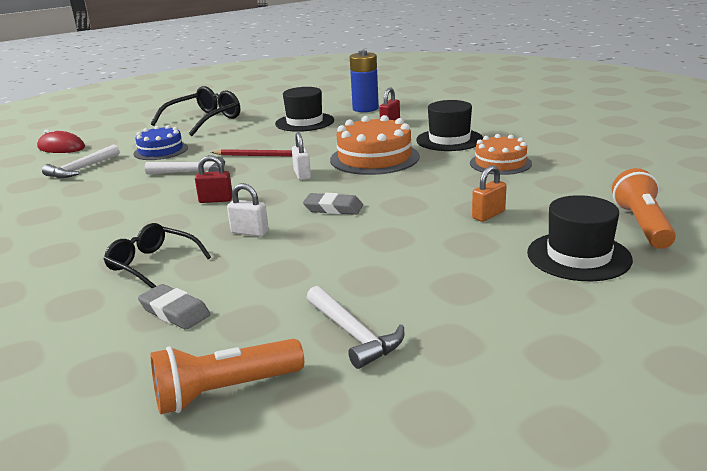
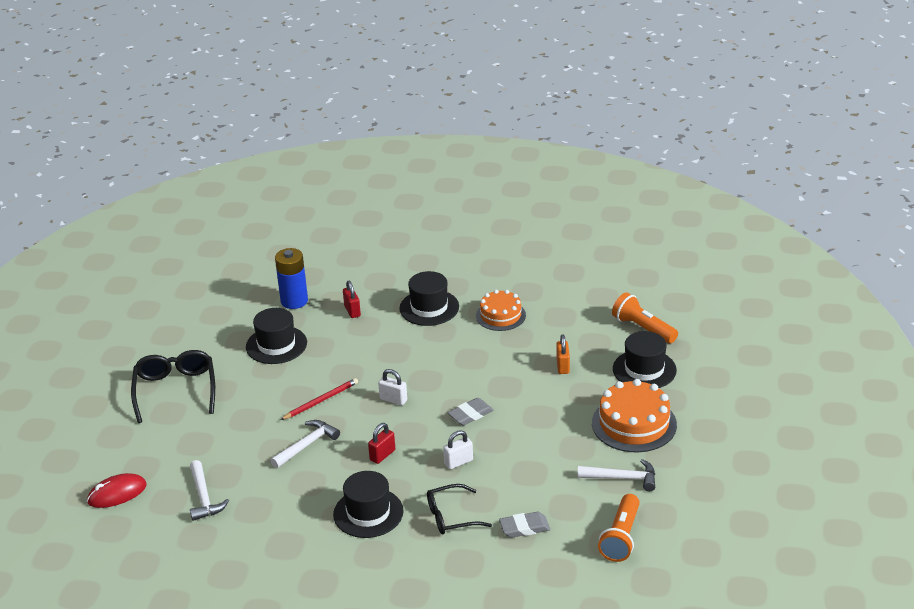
camera: 50 degrees left, 10 degrees up
blue cake [133,125,188,160] -> none
orange cake [330,115,420,175] -> orange cake moved to [592,379,677,452]
none -> black hat [333,471,404,538]

